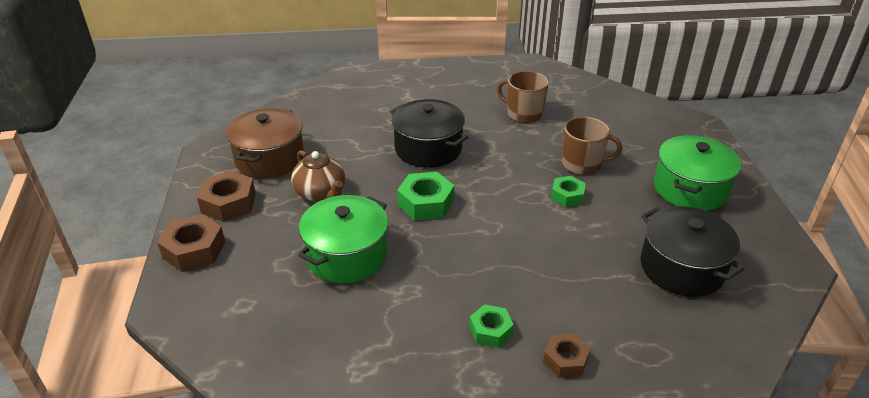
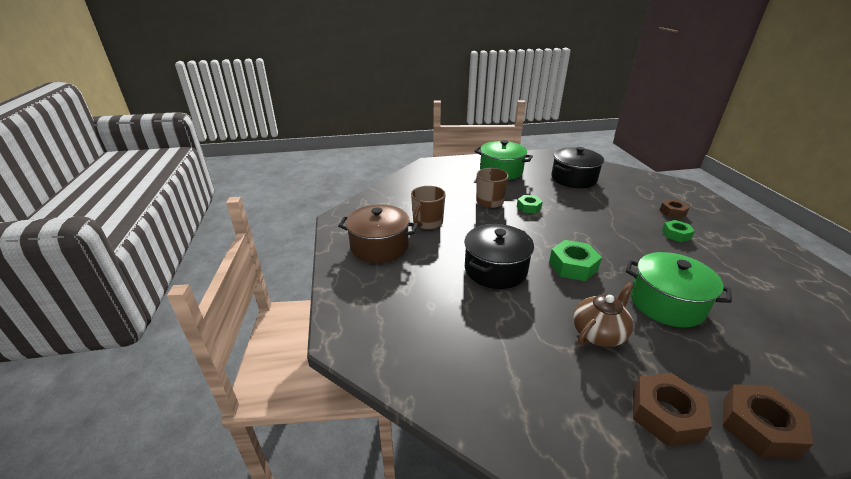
camera: 95 degrees left, 5 degrees down
brown pot [226,108,304,179] -> brown pot moved to [338,204,418,263]

